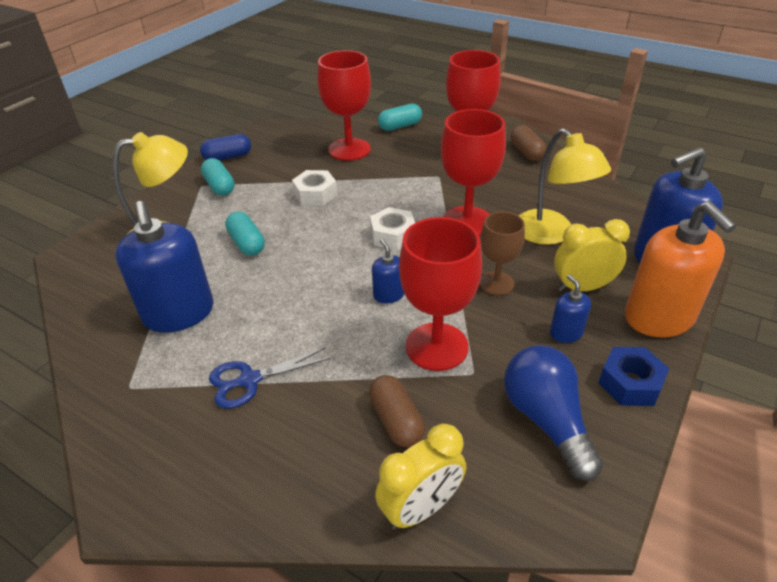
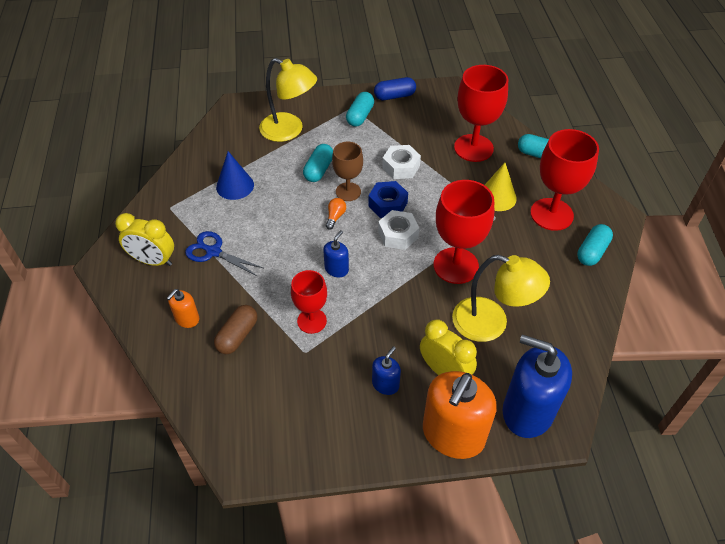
camera: 50 degrees right, 10 degrees up
blue soap dispenser [115,201,214,333] -> blue cone [216,151,254,200]
blue capsule [200,134,251,160] -> blue capsule turned 45 degrees counterclockwise [374,77,416,100]
yellow clock [375,424,466,530] -> yellow clock moved to [115,213,174,266]
red goblet [399,217,482,371] -> red goblet [291,270,327,334], size x0.61
brown goblet [480,212,525,295] -> brown goblet moved to [332,142,363,201]
blue light bulb [504,345,603,481] -> none
brown capsule [511,125,546,161] -> turquoise capsule [577,224,613,266]
yellow lamp [519,128,611,245] -> yellow lamp turned 90 degrees counterclockwise [452,255,550,342]
blue nut [598,347,669,406] -> blue nut moved to [368,181,408,218]
none -> orange soap dispenser [167,289,199,328]
none -> orange light bulb [326,198,346,230]
none -> yellow cone [485,163,517,211]

